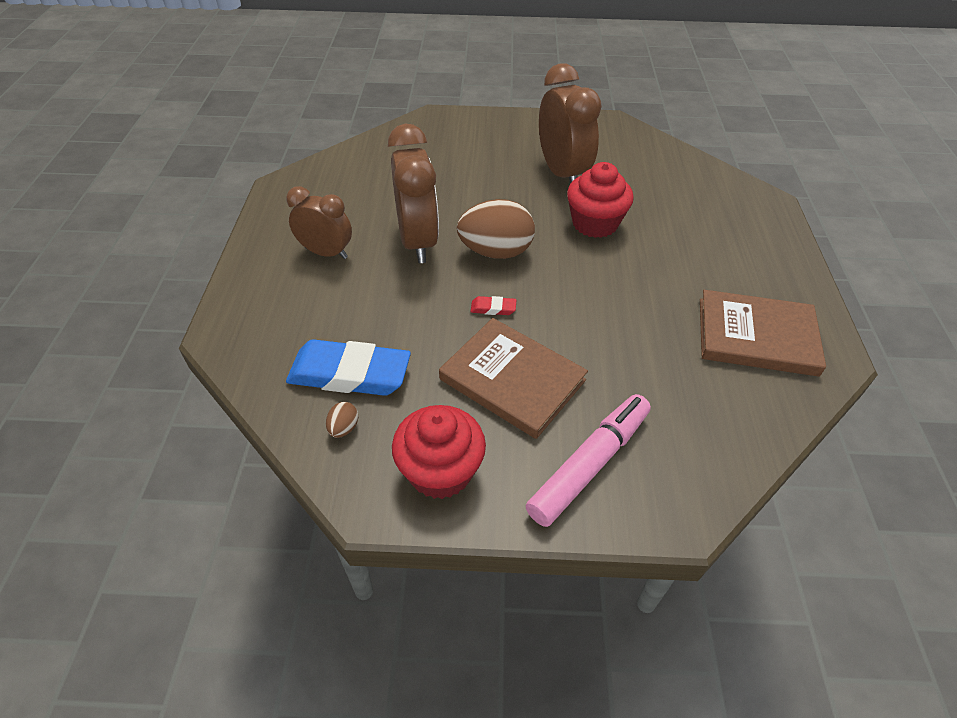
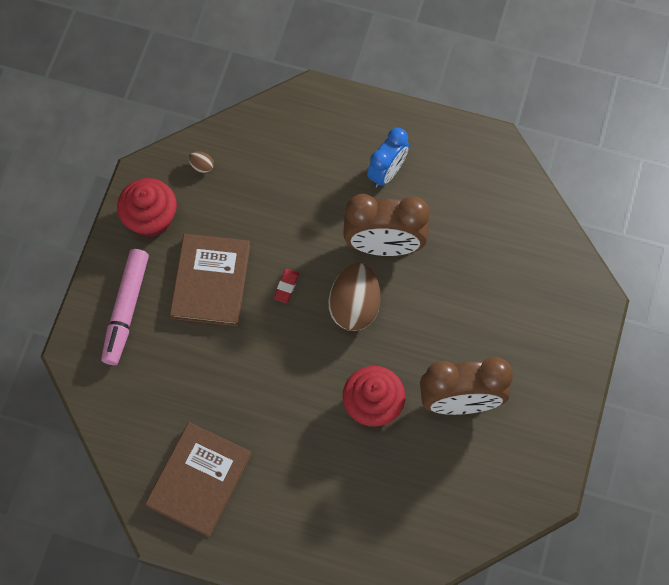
camera: 105 degrees right, 20 degrees up
brown clock [286,186,352,259] -> blue clock [367,128,409,188]
blue eraser [286,339,411,396] -> none
brown book [439,318,588,439] -> brown book turned 45 degrees counterclockwise [170,234,250,326]
pink marker [526,394,651,527] -> pink marker turned 45 degrees clockwise [101,249,149,365]

